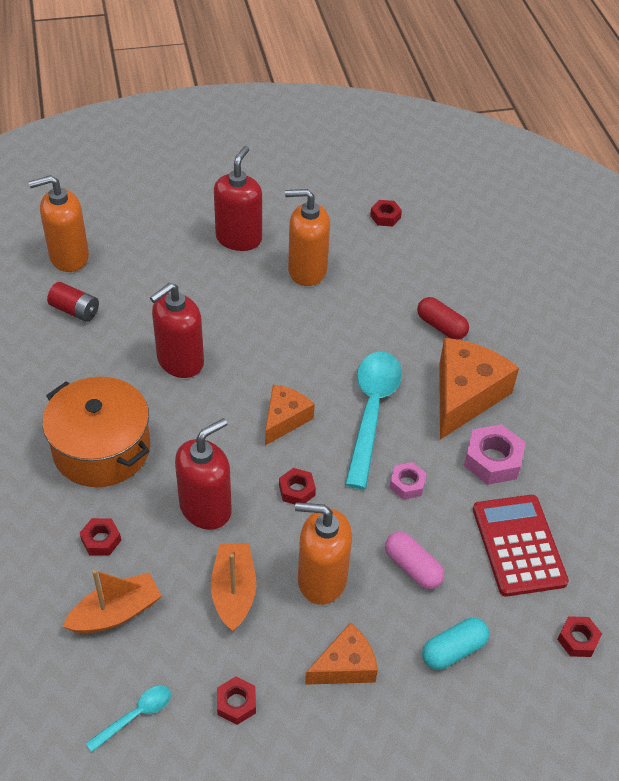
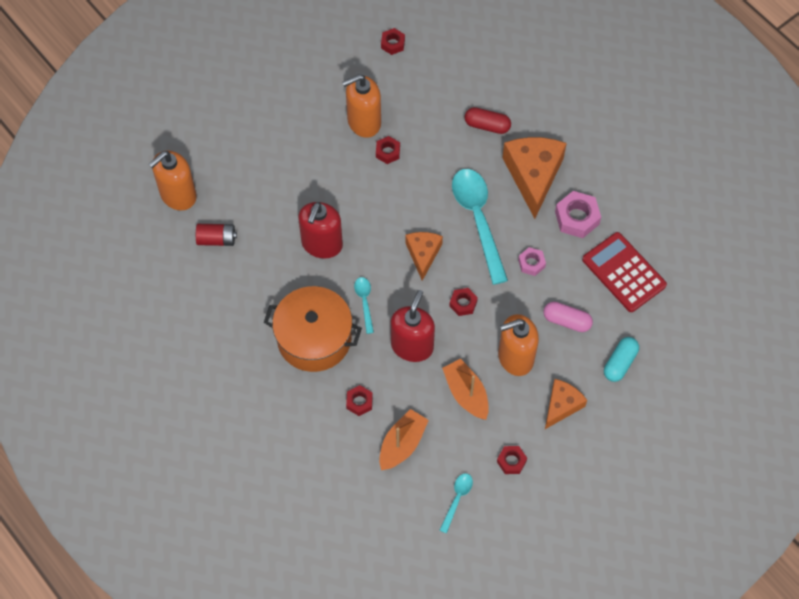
camera: 25 degrees left, 15 degrees up
red soap dispenser [214,146,262,251] -> none
red nut [557,616,602,657] -> red nut moved to [376,136,400,164]
none -> turquoise spoon [354,277,374,334]

